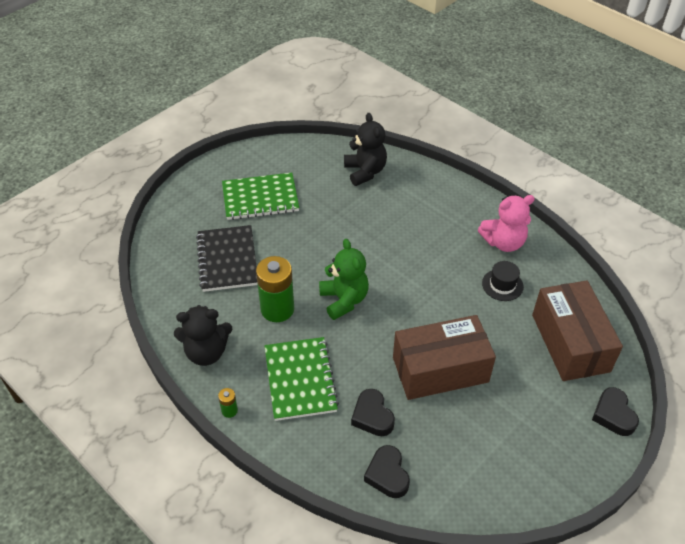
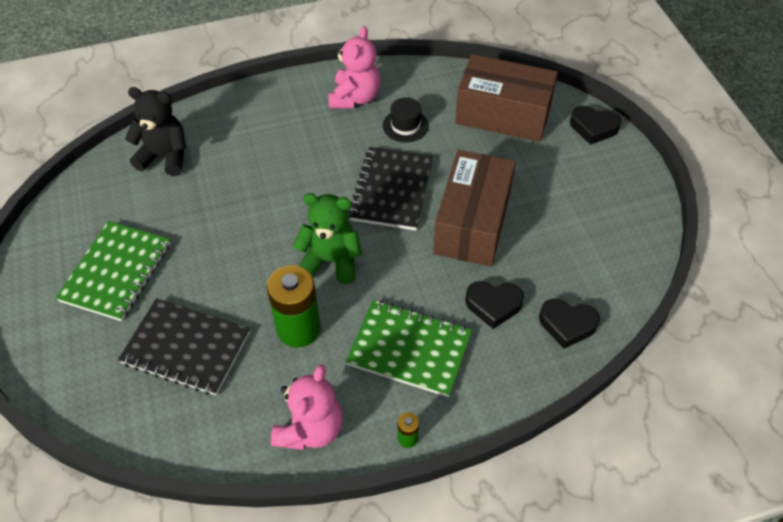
camera: 60 degrees left, 5 degrees up
black teddy bear [174,305,233,366] -> pink teddy bear [271,364,343,450]
none -> black notebook [348,147,433,230]

